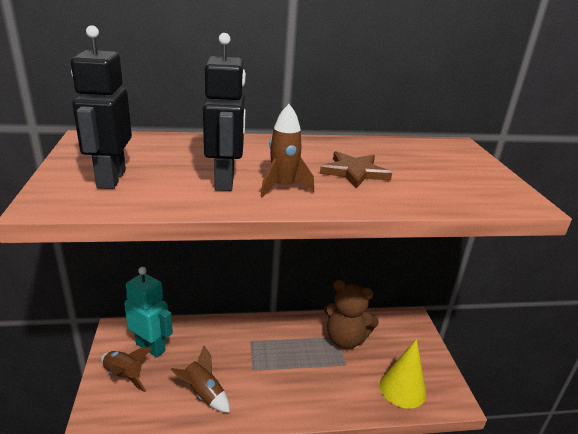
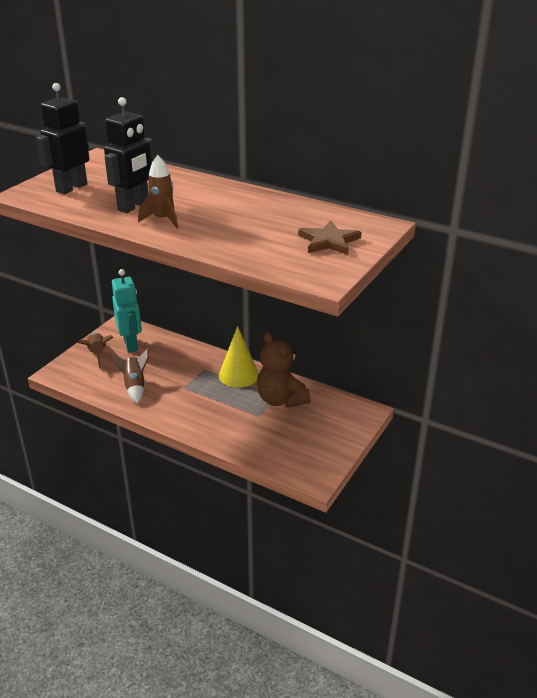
camera: 40 degrees right, 5 degrees up
brown star [320,151,392,188] -> brown star moved to [298,220,362,255]
yellow cone [380,339,426,409] -> yellow cone moved to [219,326,259,388]

